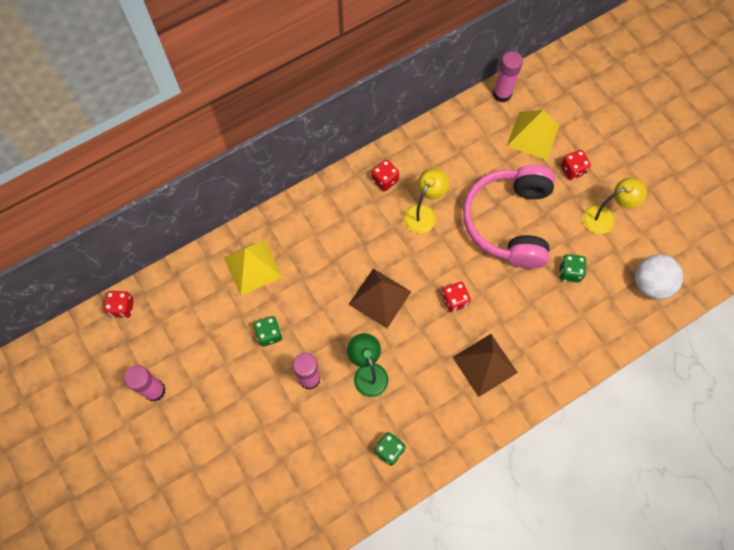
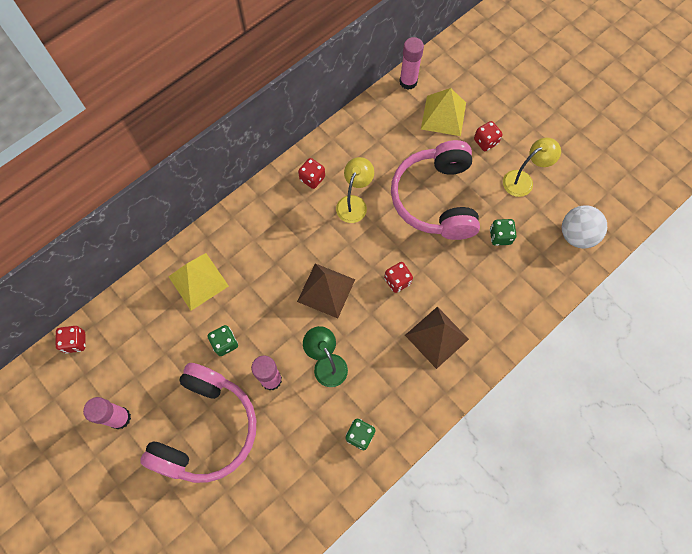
camera: 10 degrees left, 0 degrees up
none -> pink headphones [140,363,256,483]

